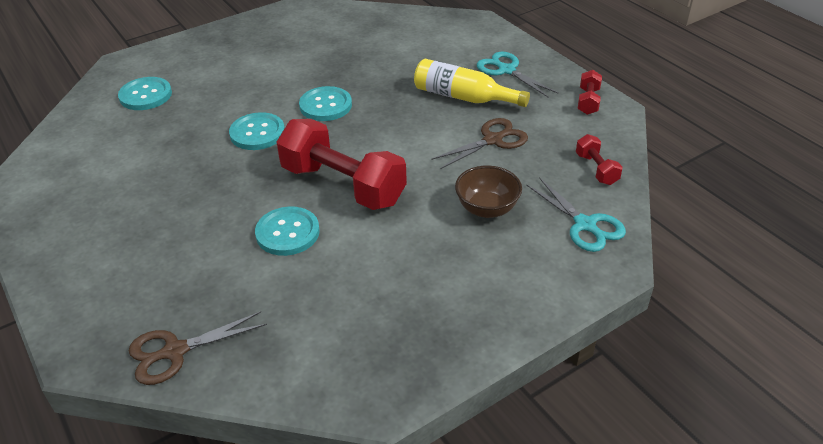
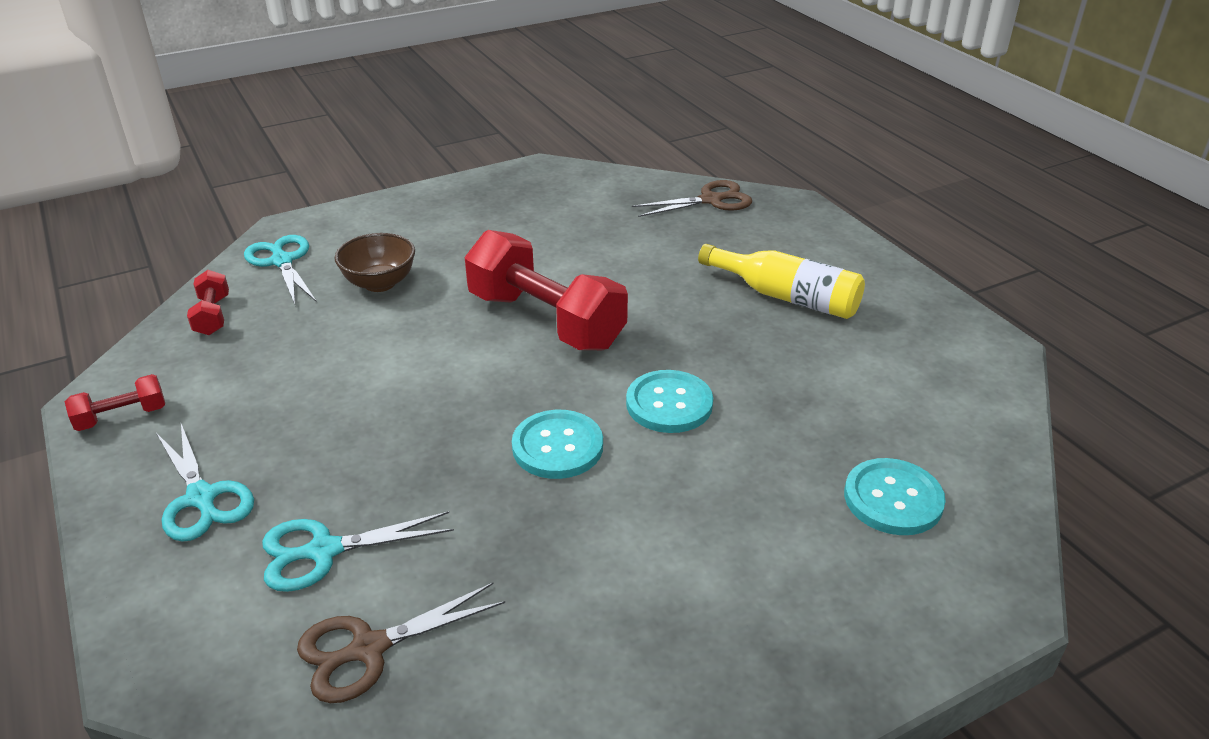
camera: 175 degrees left, 5 degrees down
turquoise button [255,206,320,256] -> none
yellow bottle [414,59,530,107] -> yellow bottle moved to [698,244,865,319]
brown scissors [431,118,528,169] -> brown scissors moved to [297,583,505,703]
red dumbbell [578,70,602,115] -> red dumbbell turned 45 degrees clockwise [64,374,165,431]
none -> turquoise scissors [262,511,454,592]

